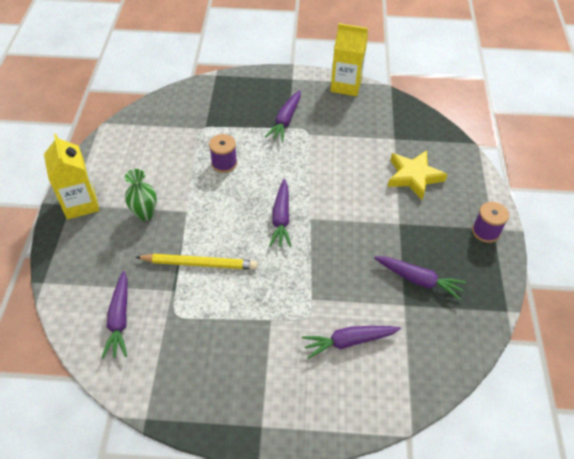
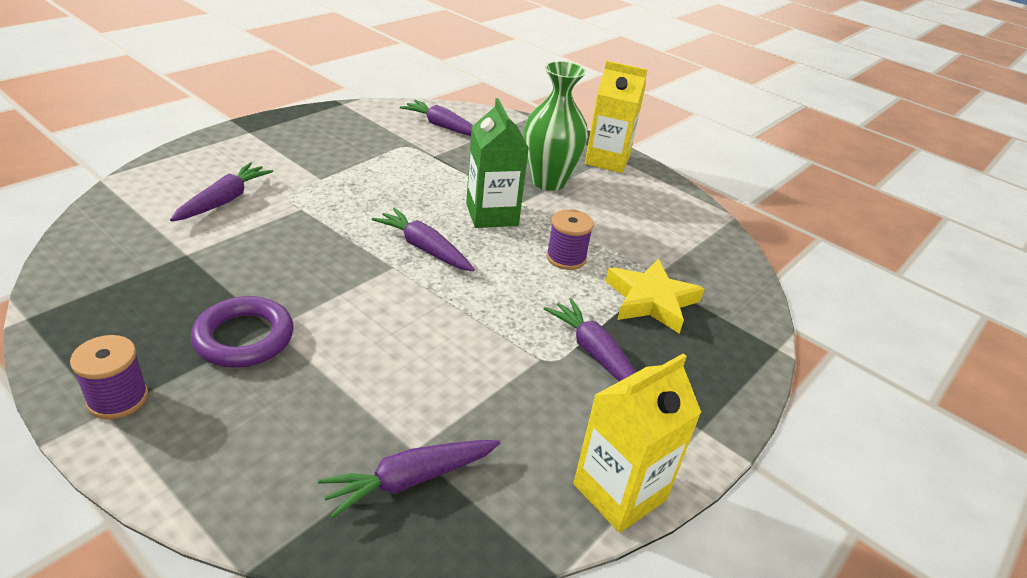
camera: 125 degrees right, 15 degrees down
green vase [125,169,157,221] -> green vase [524,61,588,191], size x1.62
yellow pencil [136,254,257,270] -> none
purple carrot [374,256,466,300] -> purple carrot moved to [318,440,500,518]
yellow star [388,150,448,200] -> yellow star moved to [605,259,704,334]
none -> purple ring [191,296,294,367]
none -> green carton [466,98,529,228]

